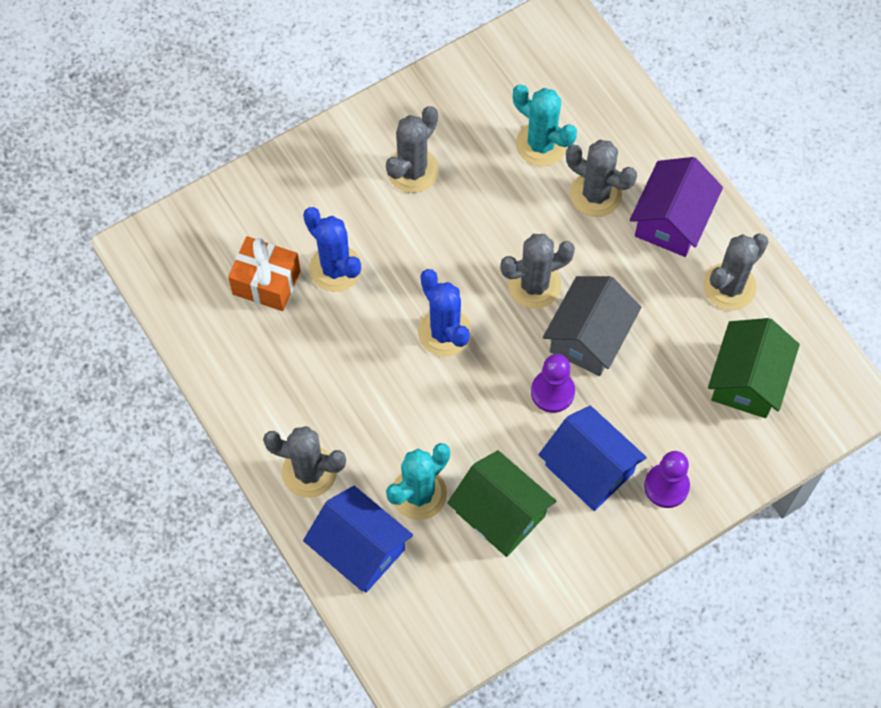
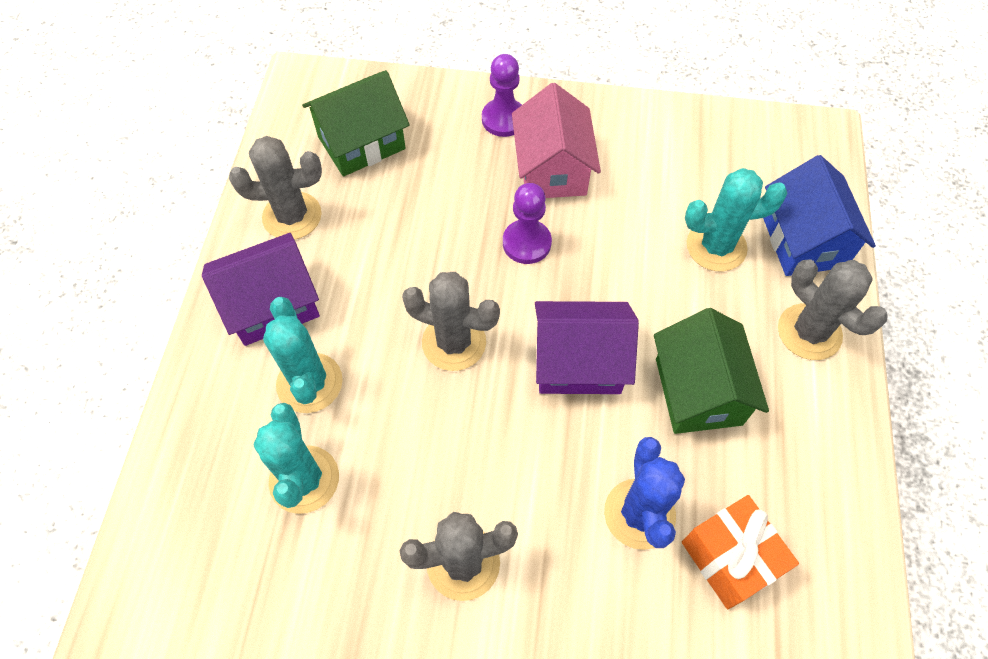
camera: 140 degrees left, 5 degrees down
blue cactus [418,269,472,357] -> purple house [535,301,639,394]
green house [447,450,556,557] -> green house moved to [654,308,769,434]
blue house [539,406,647,511] -> pink house [512,83,601,198]
grey house [543,276,641,376] -> none
grey cactus [566,140,637,217] -> turquoise cactus [263,297,343,413]

